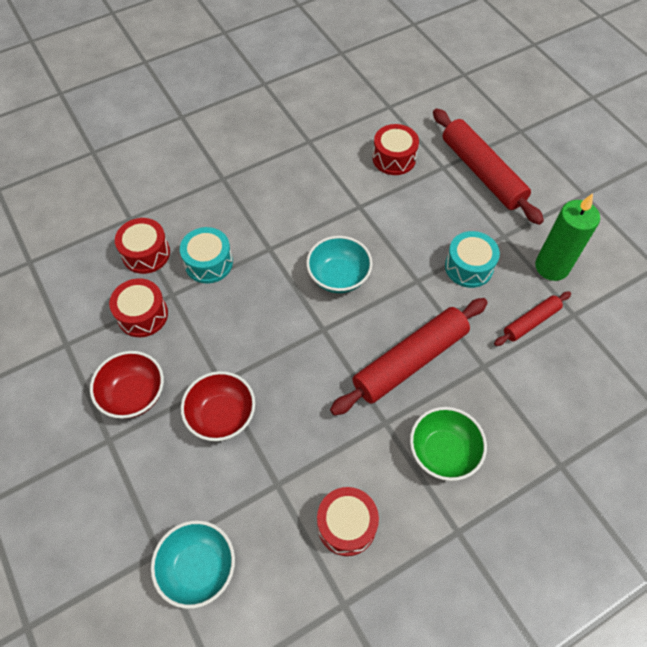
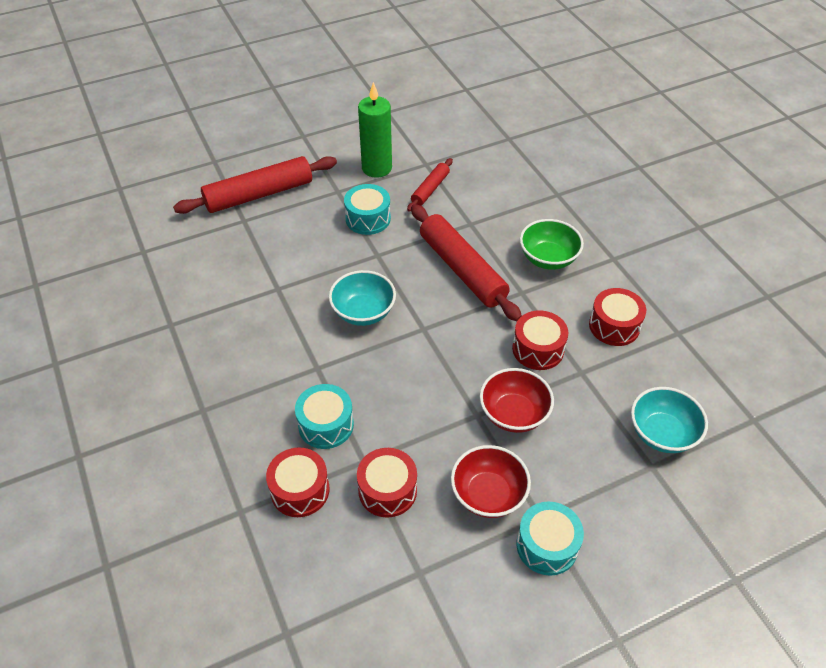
camera: 85 degrees left, 10 degrees down
red drum [373,124,419,175] -> red drum moved to [512,310,568,370]
red rolling pin [494,291,571,346] -> red rolling pin turned 60 degrees clockwise [407,158,453,212]
none -> turquoise drum [516,501,584,576]

